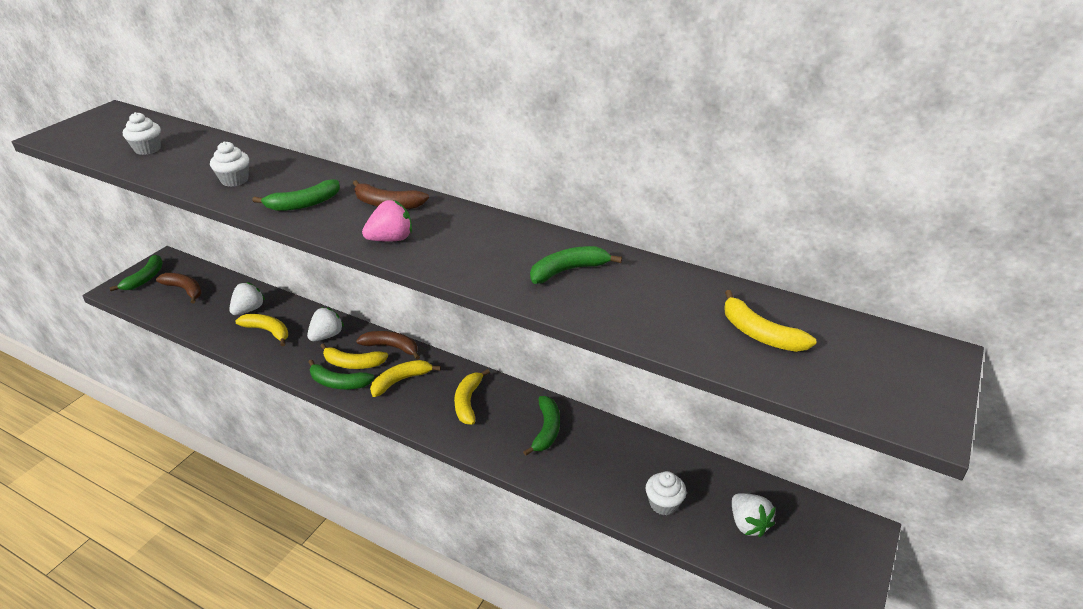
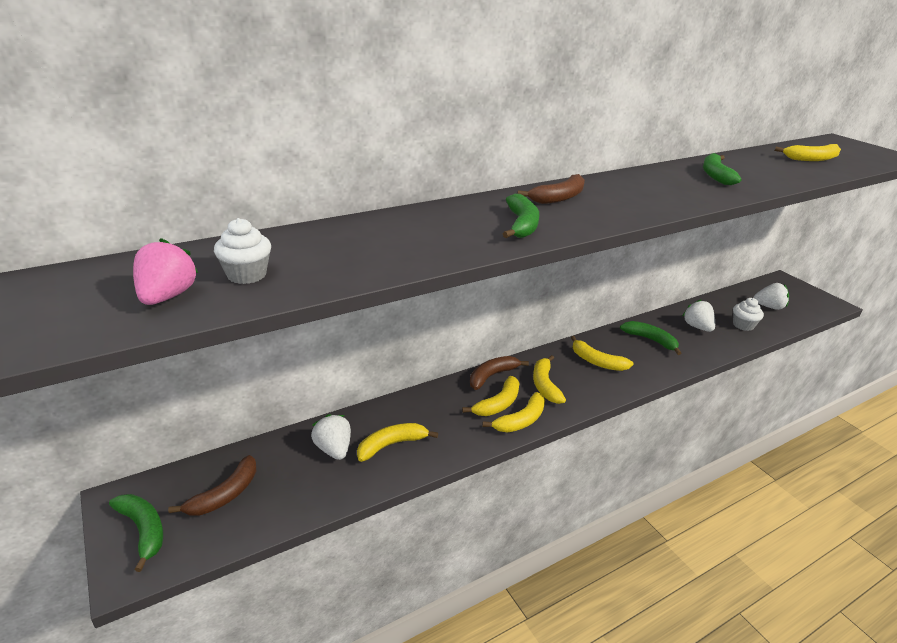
camera: 60 degrees left, 5 degrees down
brown banana [156,273,202,304] -> brown banana turned 150 degrees clockwise [168,455,256,516]
white cupcake [210,141,249,187] -> none
white strawberry [307,307,344,341] -> white strawberry moved to [683,299,715,332]
green banana [308,359,374,389] -> yellow banana [482,392,545,432]
pink strawberry [362,200,412,241] -> pink strawberry moved to [133,238,198,305]

